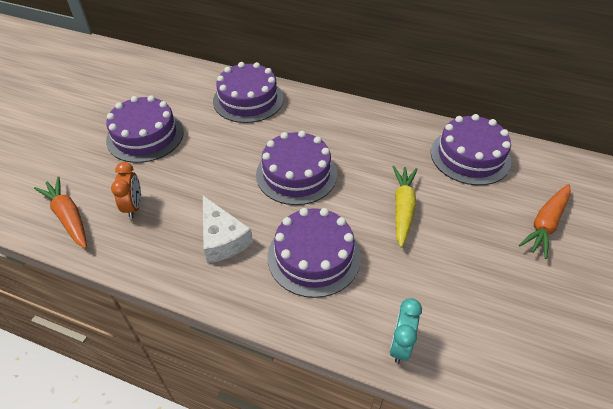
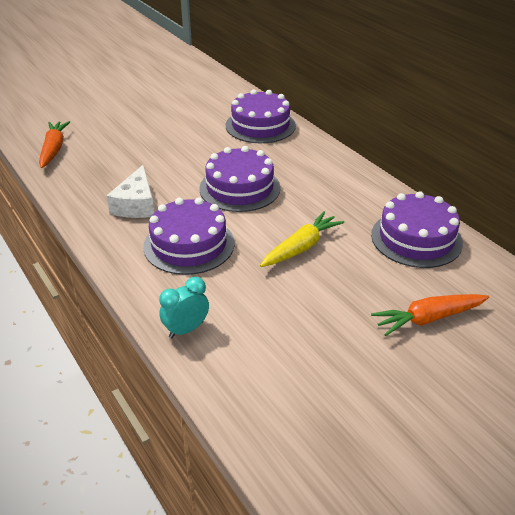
camera: 35 degrees right, 10 degrees down
purple cake [106,95,184,163] -> none
orange clock [111,162,141,219] -> none

